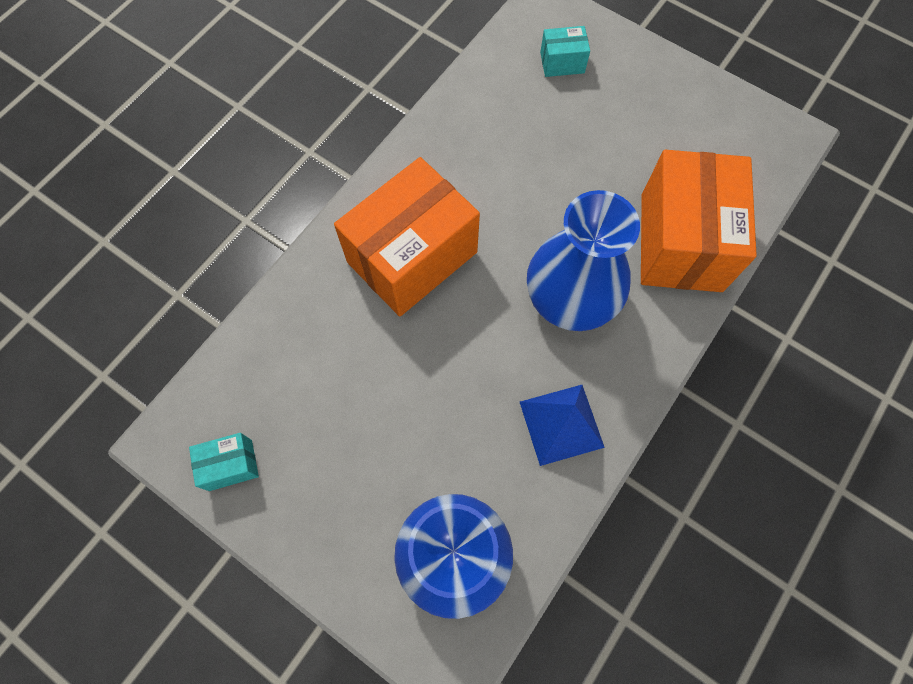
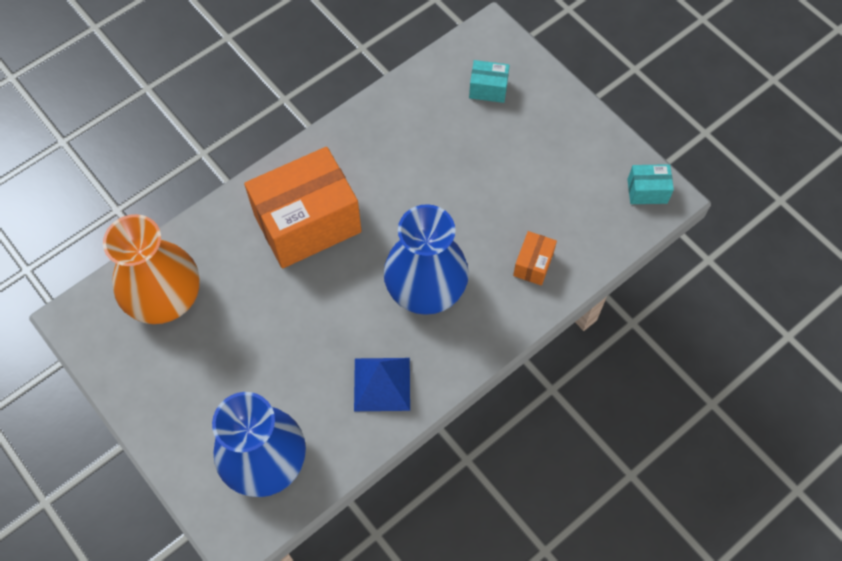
camera: 15 degrees right, 5 degrees down
turquoise box [189,433,259,491] -> turquoise box moved to [627,164,674,204]
orange box [641,150,757,292] -> orange box [513,231,557,286], size x0.43
none -> orange vase [103,214,199,324]

